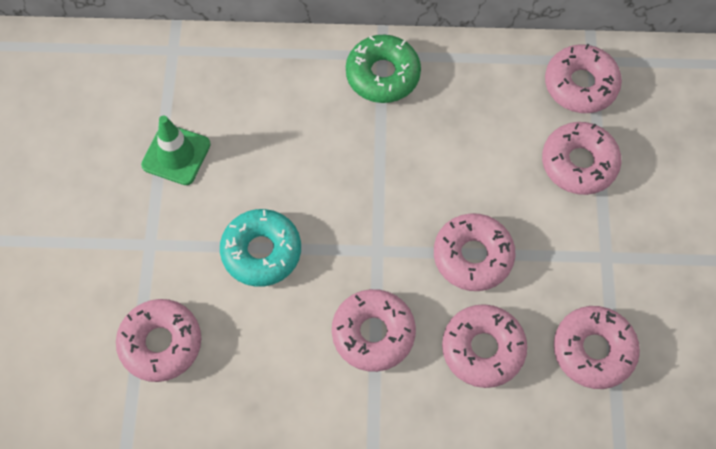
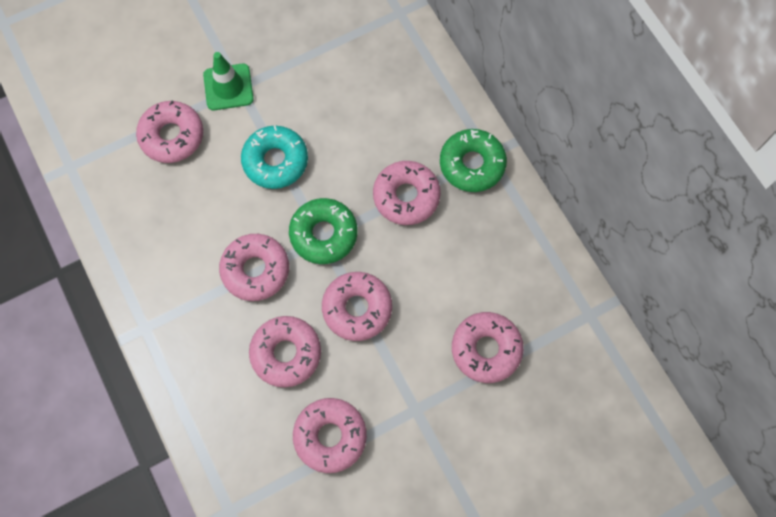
camera: 60 degrees right, 5 degrees up
green traffic cone [141,116,211,185] -> green traffic cone moved to [203,52,254,110]
pink donut [545,44,622,113] -> pink donut moved to [373,161,441,225]
none -> green donut [289,198,358,264]

